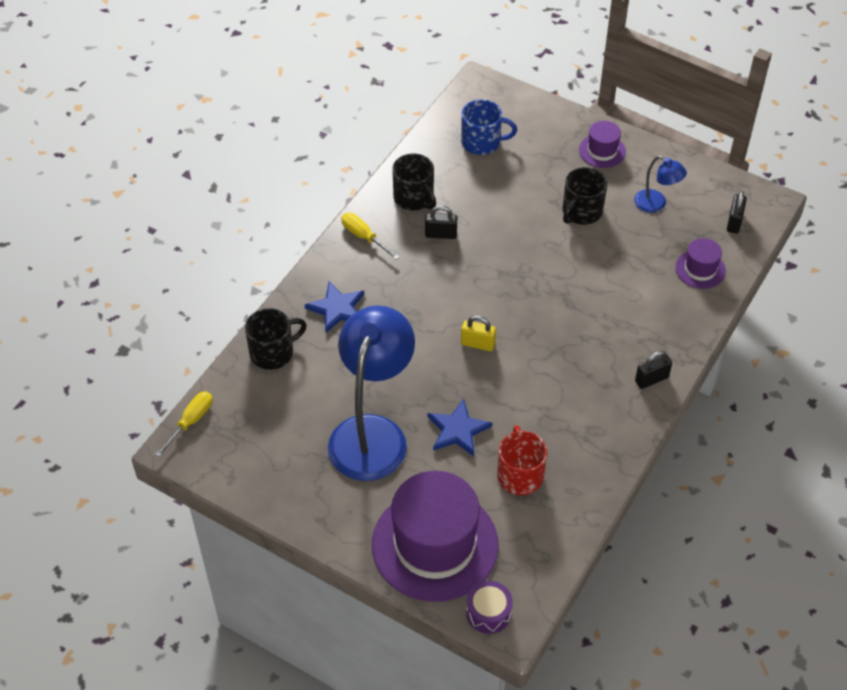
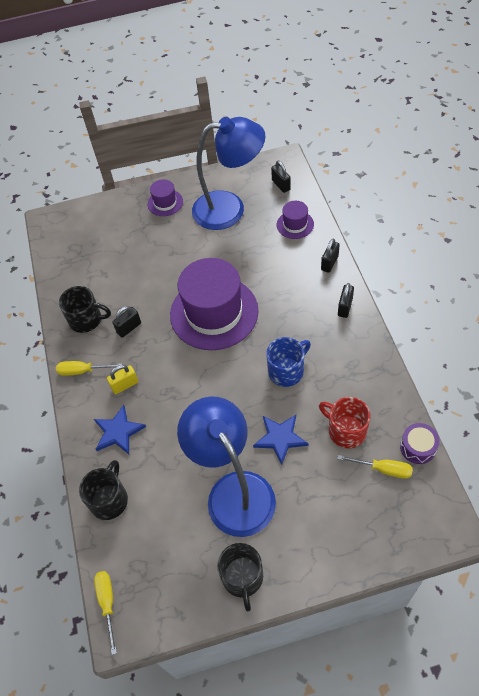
camera: 40 degrees left, 5 degrees up
purple hat [372,471,499,602] -> purple hat moved to [170,258,259,350]
blue mug [461,99,517,155] -> blue mug moved to [266,337,311,387]
yellow padlock [461,315,496,351] -> yellow padlock moved to [107,365,138,394]
purple drum [466,581,513,634] -> purple drum moved to [400,423,440,464]
black mug [563,167,607,225] -> black mug moved to [217,543,263,611]
blue lamp [634,156,687,213] -> blue lamp [192,117,265,230], size x2.18
none -> black padlock [321,239,340,273]
none -> yellow screwdriver [337,455,413,479]

